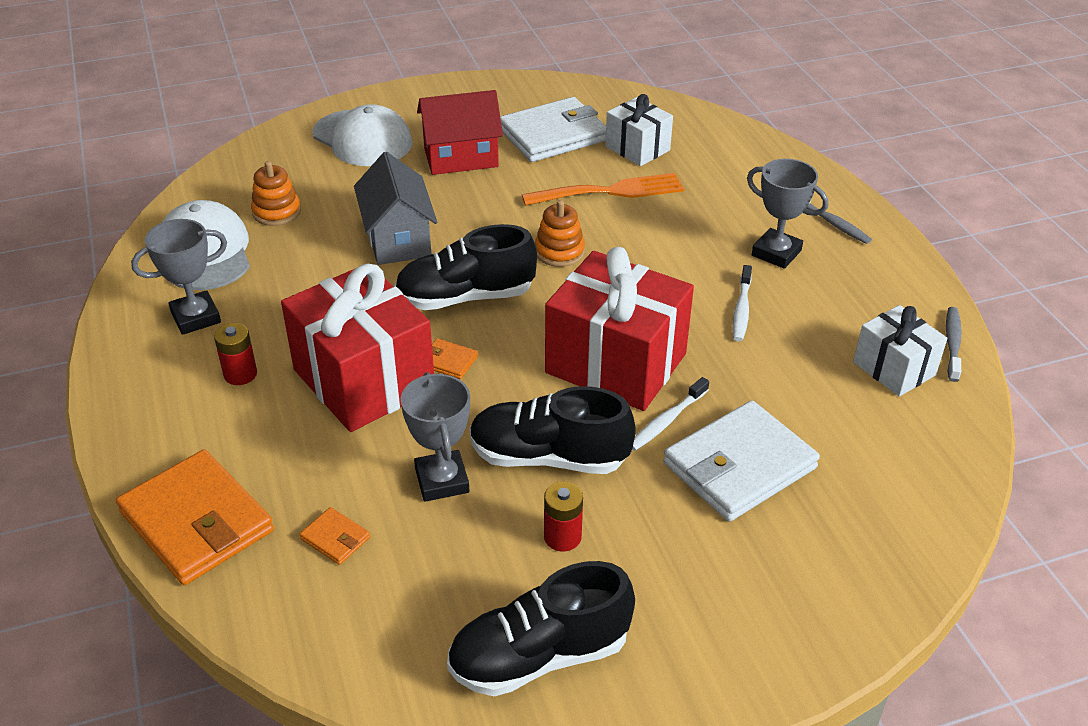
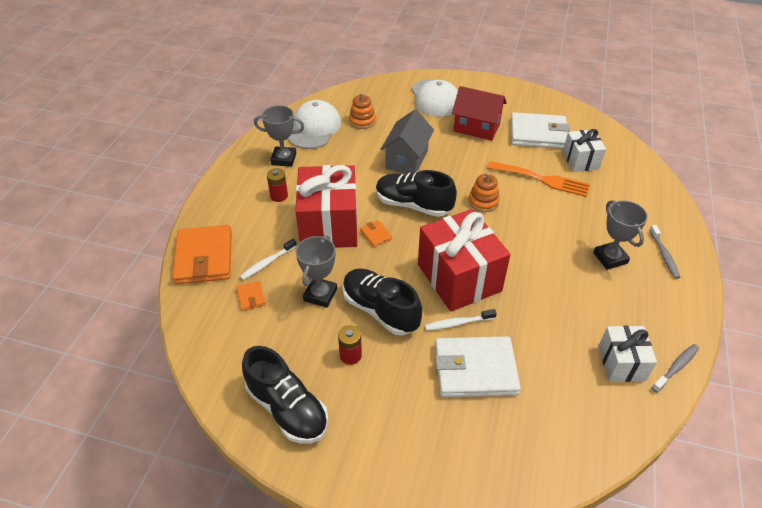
camera: 35 degrees right, 5 degrees up
black shoe [447,561,635,696] -> black shoe turned 150 degrees counterclockwise [242,346,328,443]
white toothbrush [733,265,752,341] -> white toothbrush moved to [240,238,297,280]

